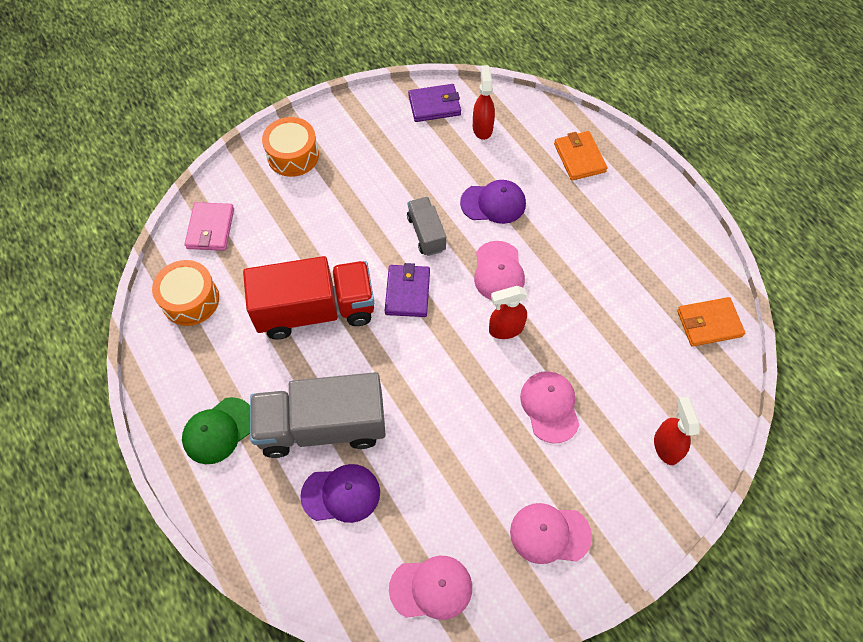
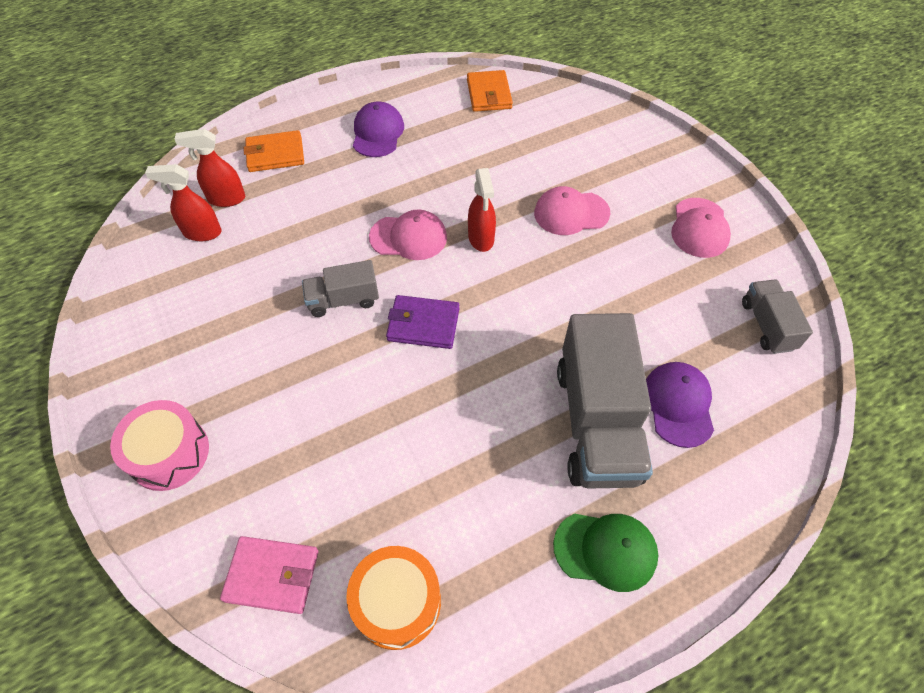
camera: 85 degrees left, 5 degrees down
green cap [182,397,250,464] -> green cap turned 45 degrees counterclockwise [553,513,659,592]
red truck [243,256,374,340] -> none
orange drum [262,117,319,177] -> pink drum [110,400,209,491]
pink cap [389,556,472,620] -> grey truck [742,280,813,354]
purple wallet [408,84,461,122] -> none
purple cap [460,180,526,224] -> purple cap moved to [353,101,404,157]
red spray bottle [654,397,700,465] -> red spray bottle moved to [174,129,245,207]

